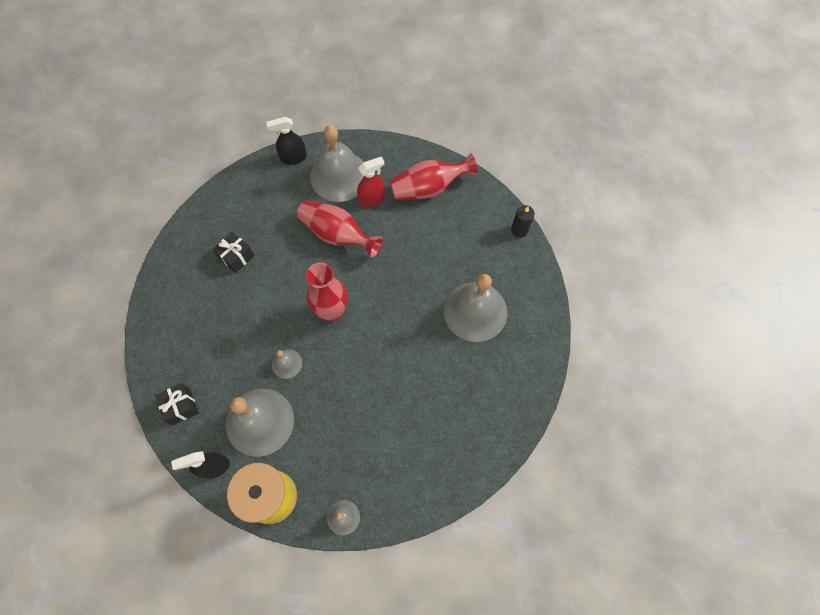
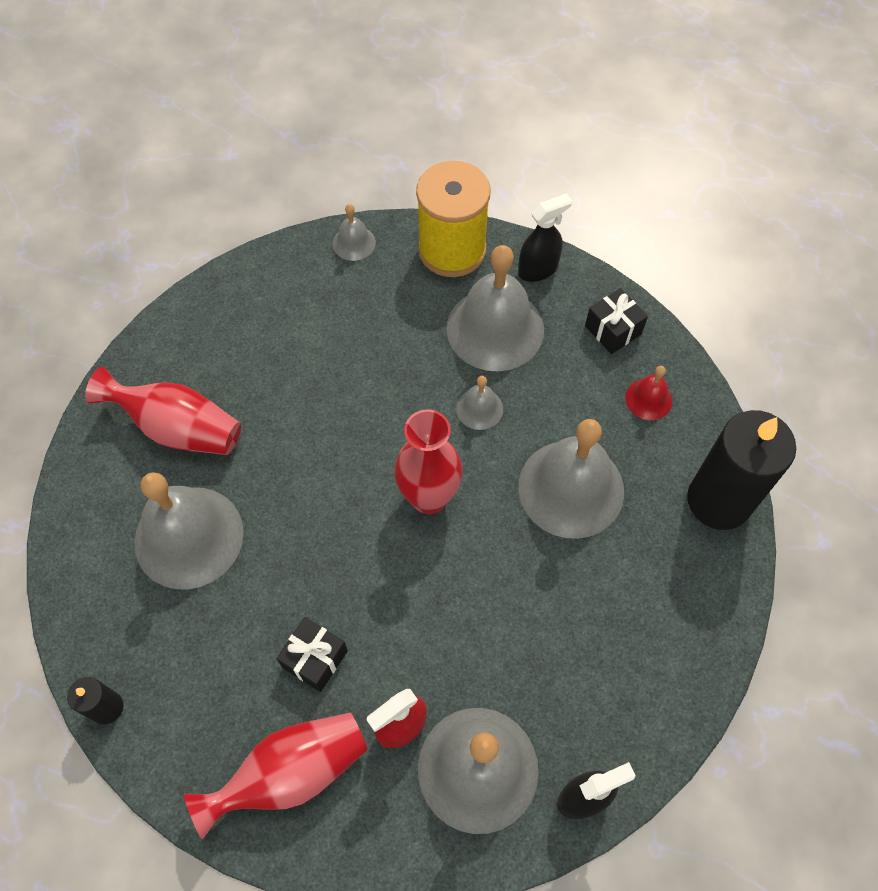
camera: 170 degrees right, 5 degrees down
black gift [213,232,255,273] -> black gift moved to [276,617,348,692]
red vase [297,200,383,258] -> red vase moved to [85,367,241,455]
none -> grey bell [518,419,624,539]
none -> red bell [625,366,672,420]
none -> black candle [687,410,796,530]

